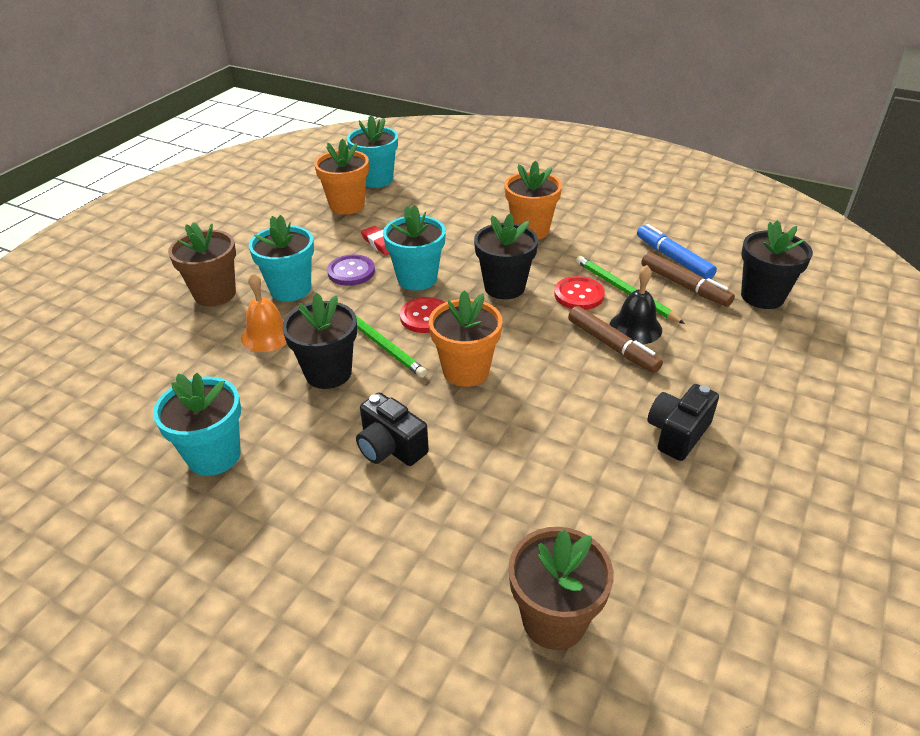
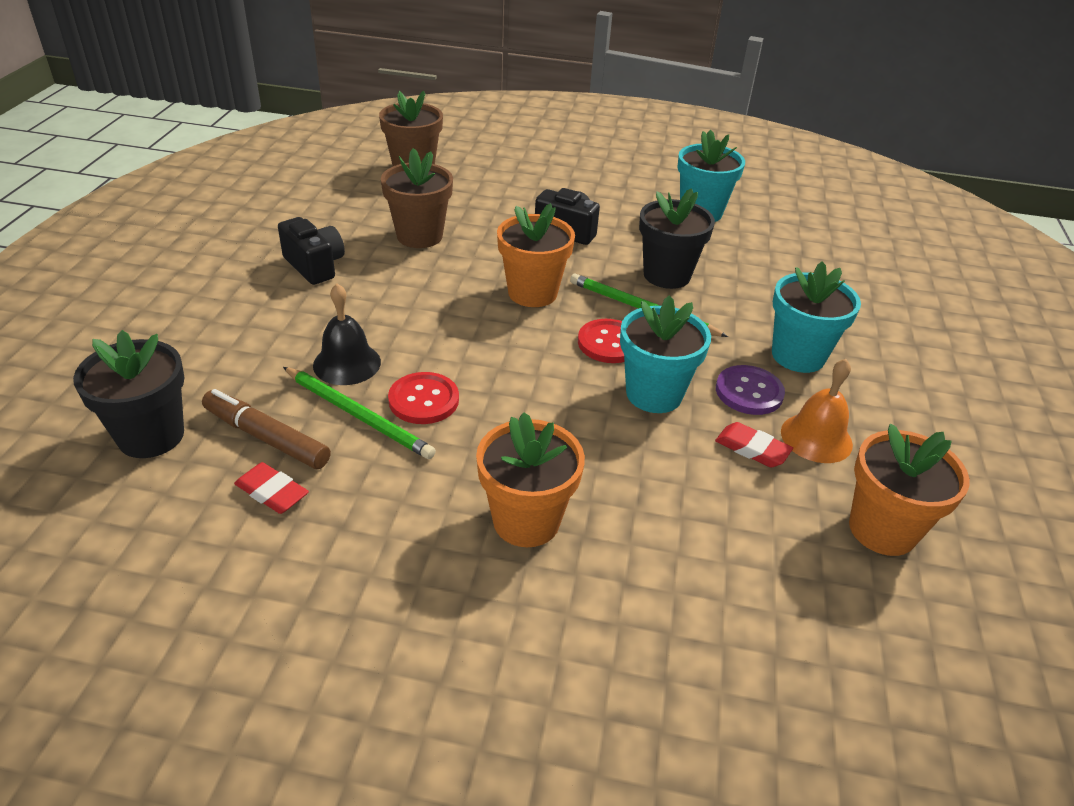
camera: 160 degrees right, 0 degrees up
brown flower pot [168,222,236,306] -> brown flower pot moved to [381,148,453,248]
orange bell [241,273,287,352] -> orange bell moved to [781,359,853,463]
turquoise flower pot [347,115,398,188] -> none
black flower pot [474,213,538,299] -> none
brown marker [568,306,663,373] -> none
blue marker [637,224,717,280] -> red eraser [234,462,309,514]
black camera [647,384,719,461] -> black camera turned 60 degrees counterclockwise [278,217,345,285]

